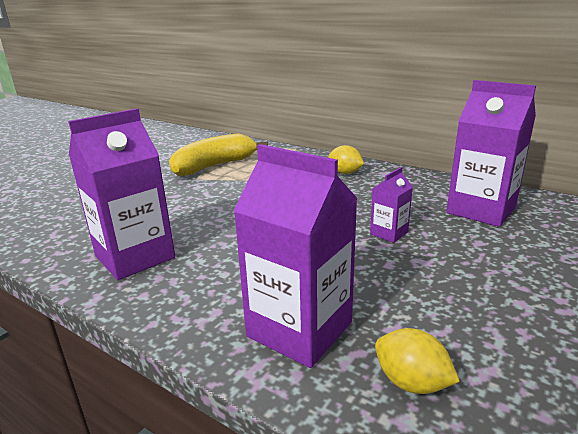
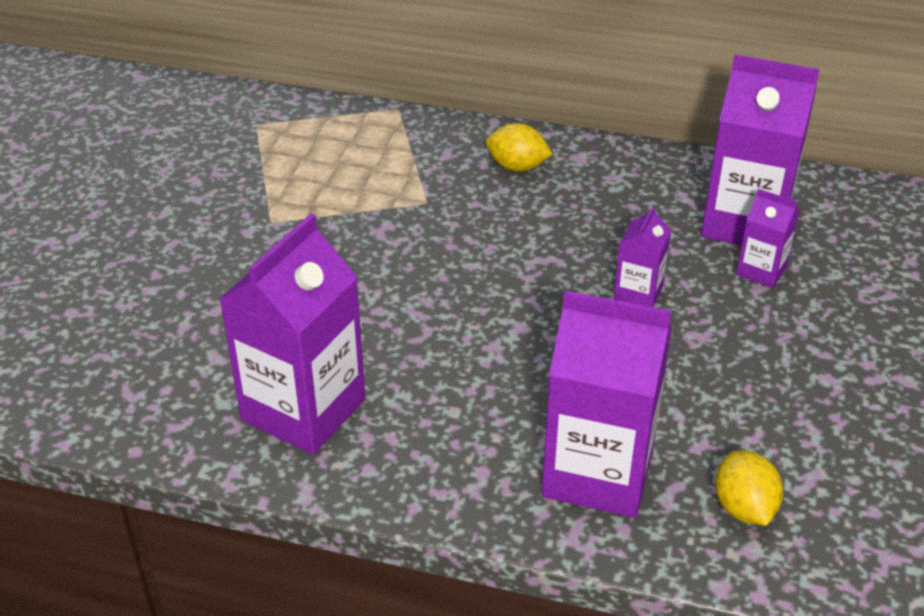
camera: 20 degrees left, 15 degrees up
yellow banana [169,134,268,176] -> none
yellow lemon [375,328,460,394] -> yellow lemon turned 60 degrees clockwise [715,450,783,526]
none -> purple carton [736,189,800,288]

